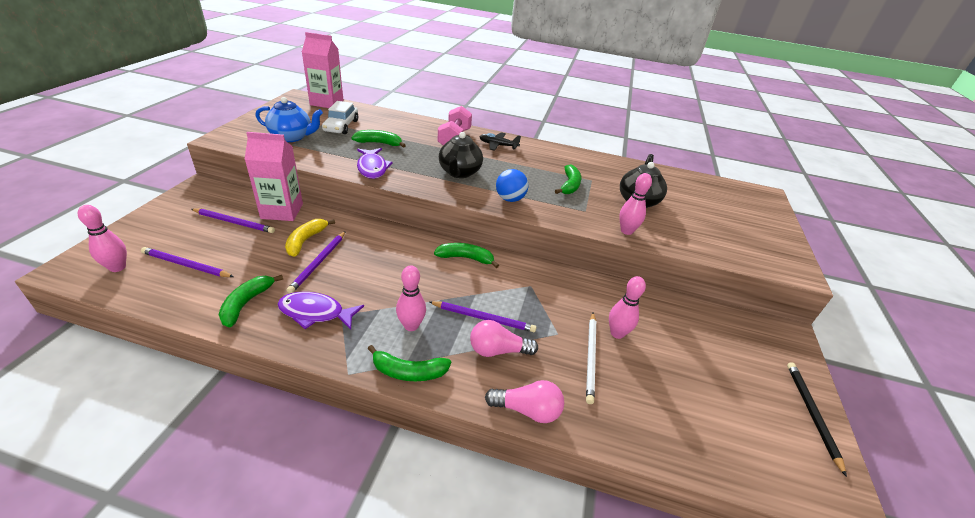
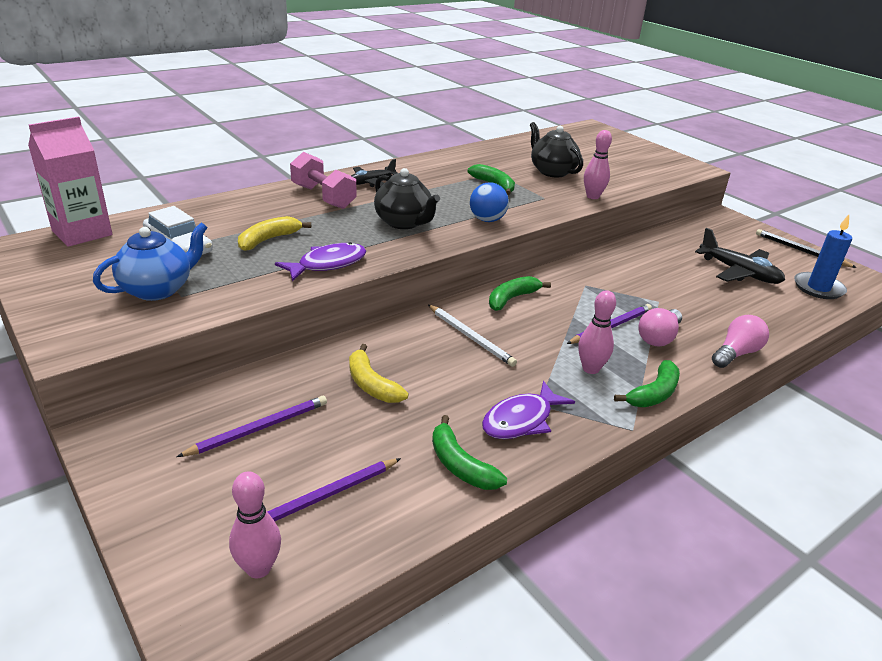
camera: 50 degrees left, 5 degrees down
pink carton [245,132,303,221] -> none
purple pencil [287,231,346,293] -> none
green banana [351,130,406,148] -> yellow banana [238,216,311,251]
purple fish [357,148,393,179] -> purple fish turned 60 degrees counterclockwise [275,242,366,281]
white pencil [586,313,596,404] -> white pencil moved to [428,305,517,367]
pink bowling pin [609,276,646,339] -> none
none -> black plane [695,228,785,284]
none -> blue candle [794,215,852,299]

